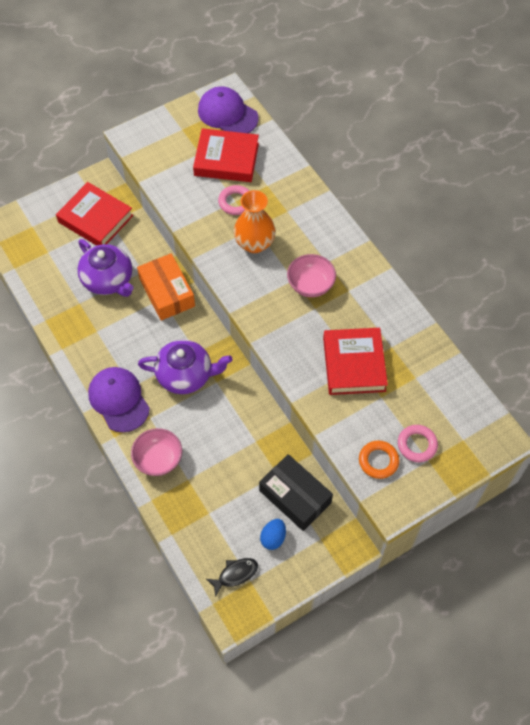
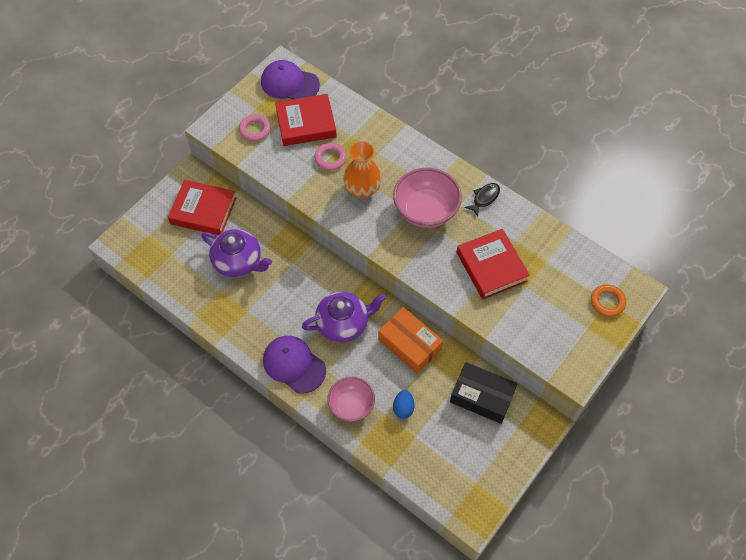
camera: 20 degrees left, 0 degrees up
orange box [137,253,195,321] -> orange box moved to [378,307,443,374]
black fish [206,558,258,597] -> black fish moved to [464,183,500,217]
blue egg [260,519,286,550] -> blue egg moved to [393,390,415,419]
pink bowl [287,254,336,297] -> pink bowl [393,168,462,228], size x1.53
orange ring [359,440,399,479] -> orange ring moved to [591,284,626,317]
pink ring [398,425,438,462] -> pink ring moved to [239,114,271,141]

